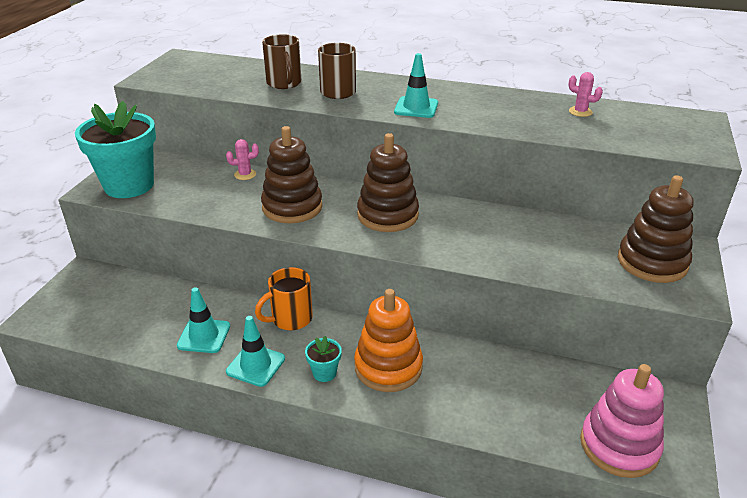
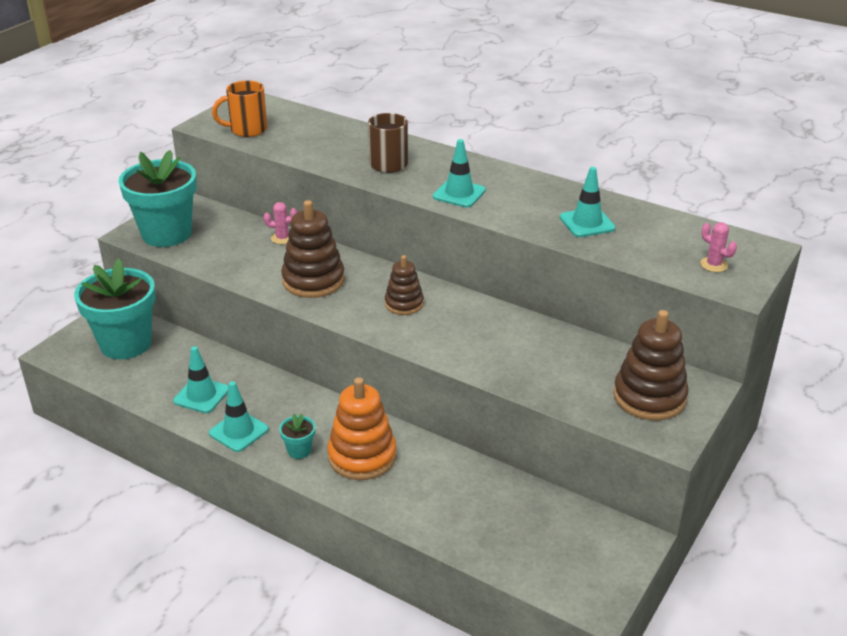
camera: 15 degrees right, 0 degrees up
orange mug [255,267,313,330] -> orange mug moved to [212,80,267,137]
brown mug [262,34,301,89] -> none
brown stacking toy [357,133,419,232] -> brown stacking toy [385,255,424,315], size x0.61
pink cactus [569,72,603,117] -> pink cactus moved to [700,222,737,272]
pink stacking toy [580,364,664,478] -> none
none -> turquoise flower pot [74,259,156,359]
none -> turquoise traffic cone [560,167,616,237]

